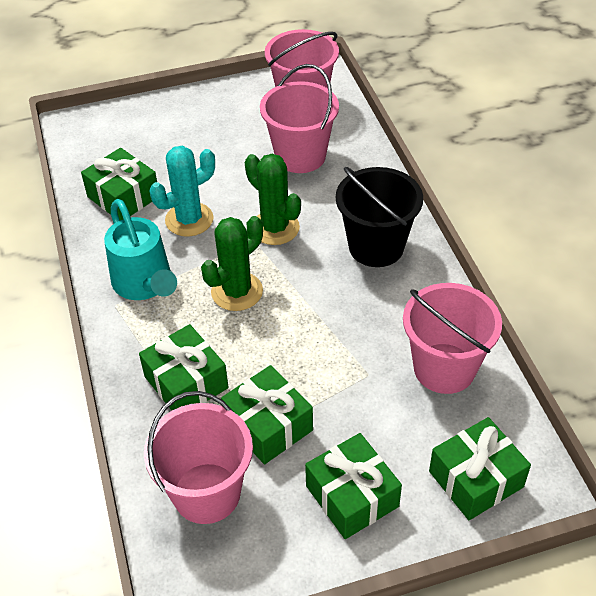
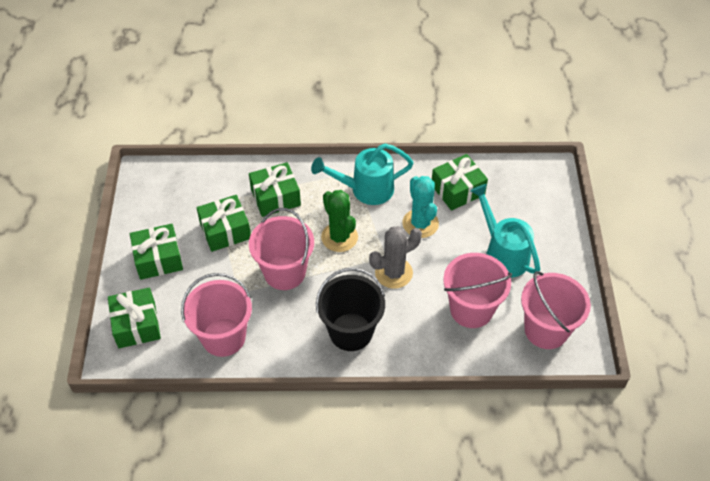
camera: 105 degrees right, 5 degrees up
pink bucket [144,391,253,524] -> pink bucket moved to [249,208,314,290]
green cactus [245,154,301,245] -> grey cactus [369,226,422,289]
none -> turquoise watering can [470,184,540,278]

